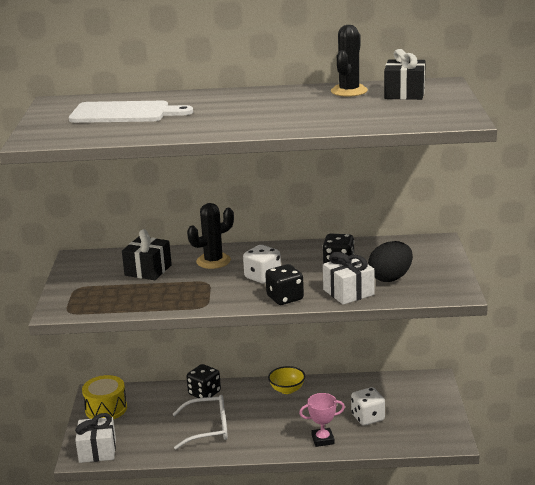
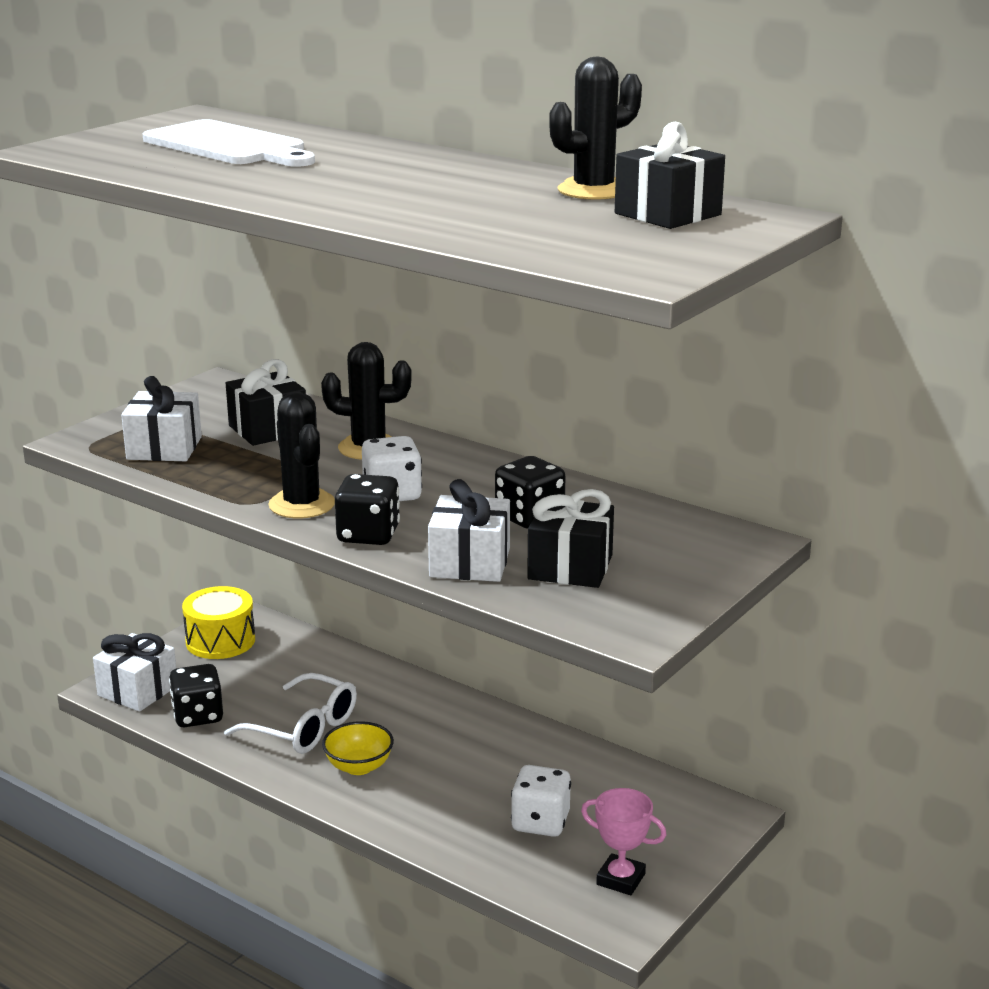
camera: 35 degrees right, 0 degrees up
black dice [186,364,221,398] -> black dice moved to [169,664,223,727]
yellow bowl [268,366,305,394] -> yellow bowl moved to [322,721,394,775]
pink trophy [299,393,345,447] -> pink trophy moved to [581,788,667,895]
black egg [368,241,413,282] -> black gift [527,489,614,588]
none -> white gift [121,376,202,461]
none -> black cactus [268,392,335,518]

